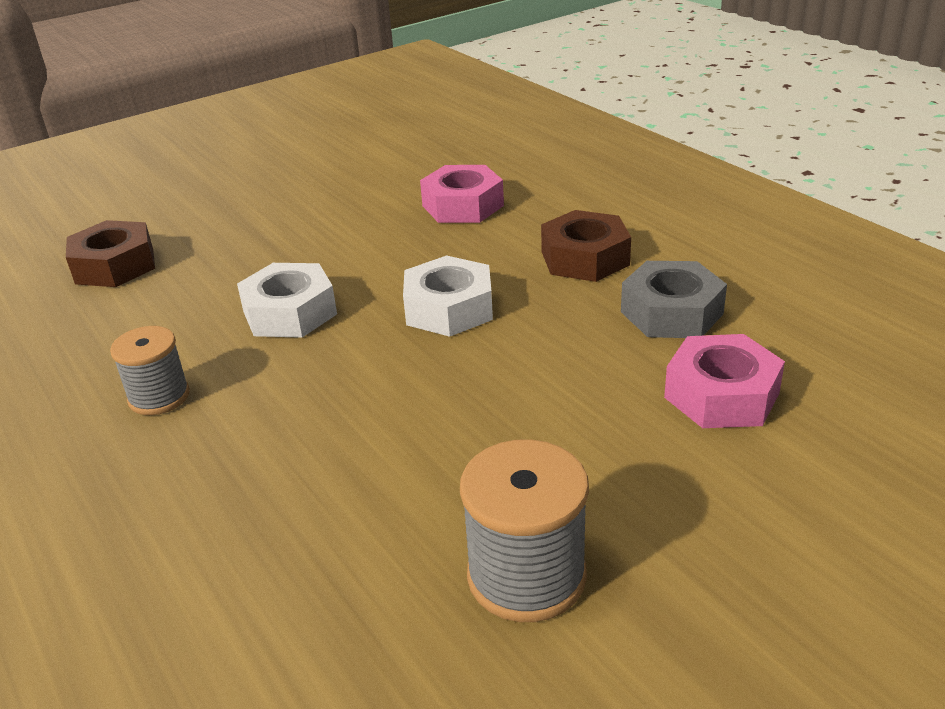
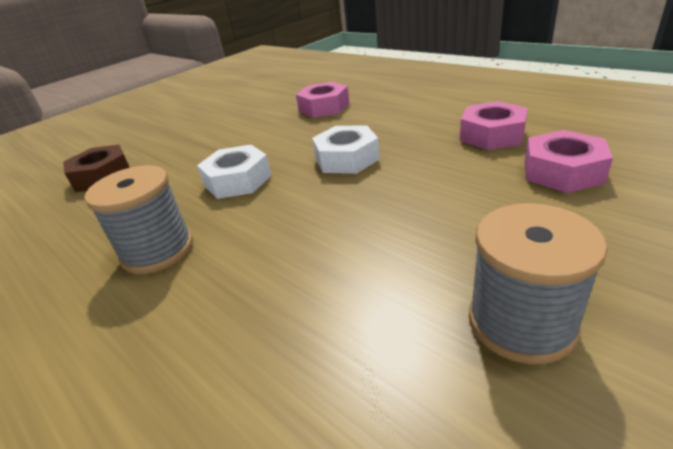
camera: 10 degrees left, 0 degrees up
grey spool [110,326,190,415] -> grey spool [84,165,193,274], size x1.52
brown nut [541,210,631,282] -> none
grey nut [621,261,727,338] -> pink nut [460,101,528,150]

